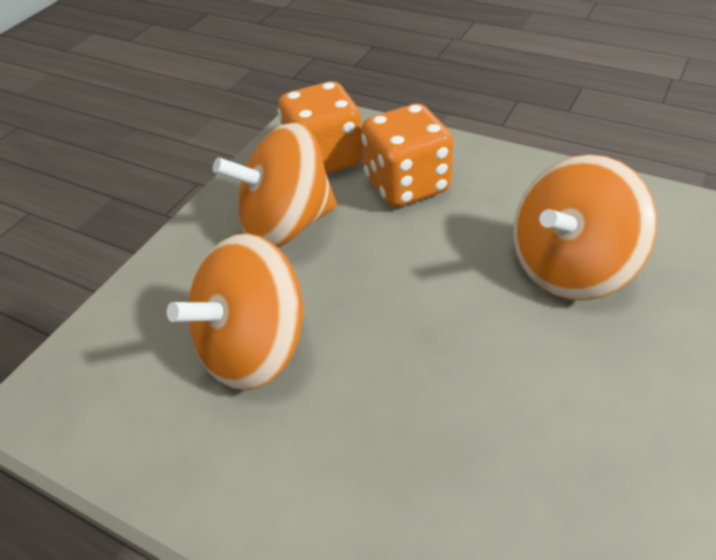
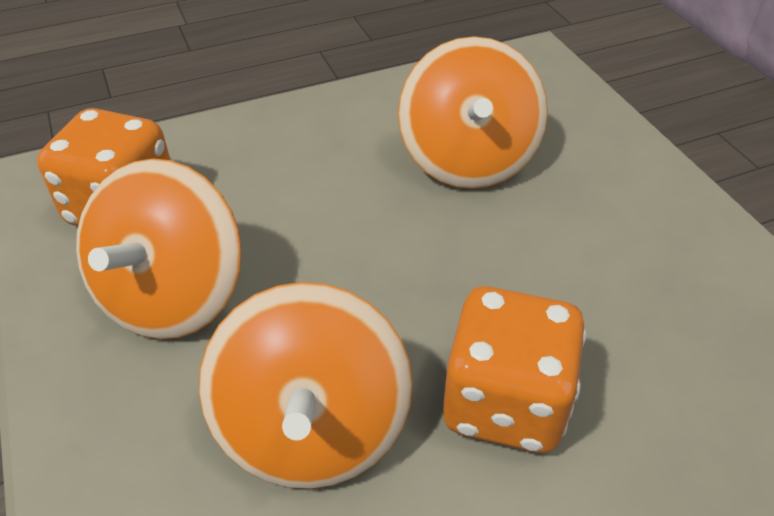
camera: 55 degrees left, 0 degrees up
orange dice [361,104,453,207] -> orange dice moved to [443,286,586,453]

